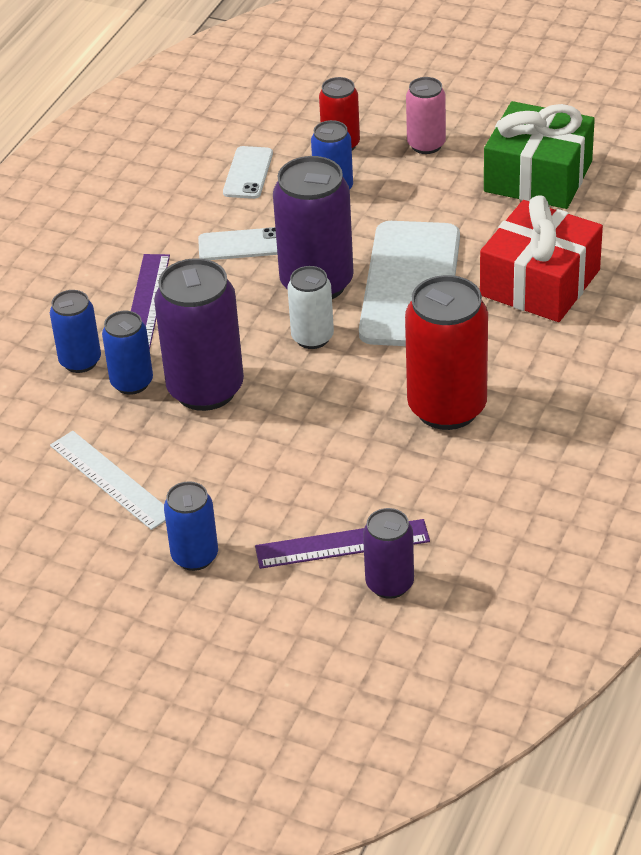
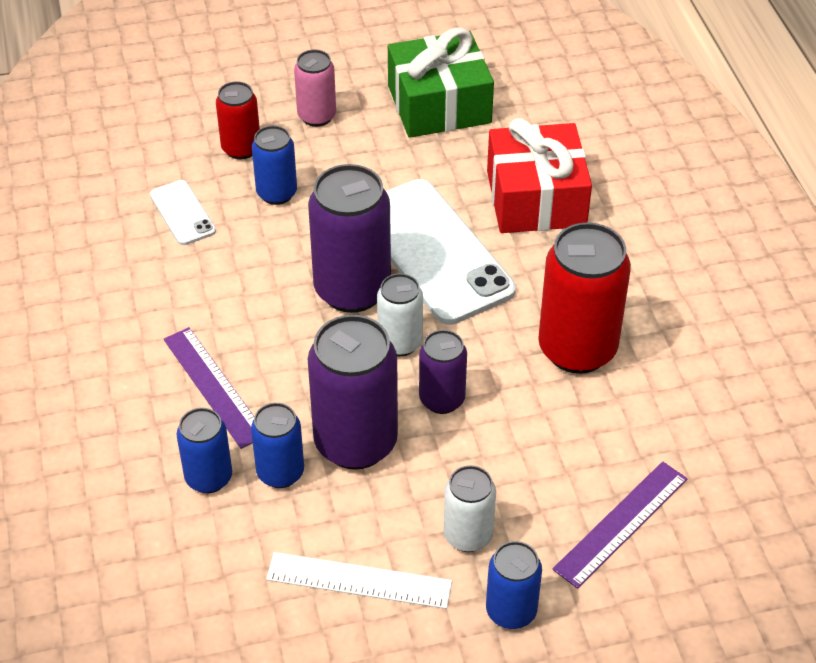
camera: 40 degrees left, 5 degrees up
white phone [198,227,278,260] -> none
purple can [363,508,414,599] -> purple can moved to [419,330,467,414]
none -> white can [444,465,496,552]

